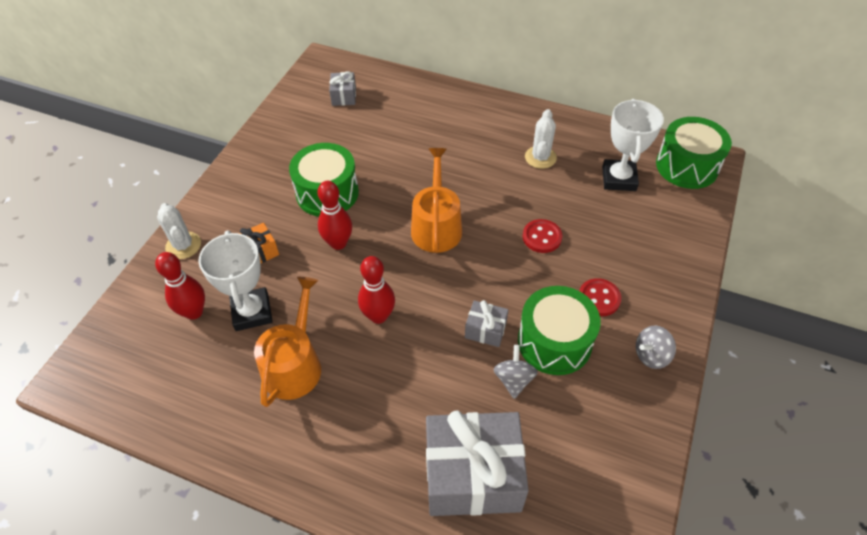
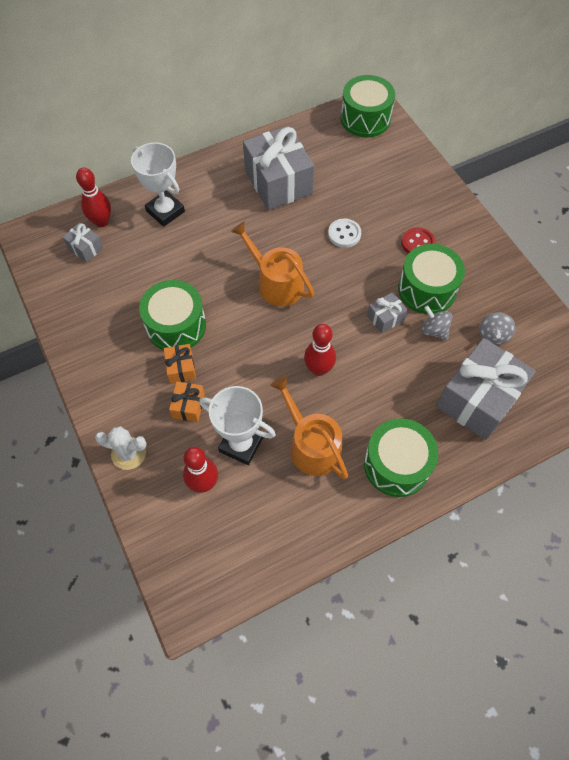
camera: 50 degrees left, 10 degrees up
red bowling pin [318,181,352,250] -> red bowling pin moved to [76,168,111,227]
red button [523,219,562,253] -> white button [328,219,361,248]
white cactus [525,109,557,169] -> grey gift [243,126,314,210]
white trophy [602,99,664,191] -> white trophy moved to [131,143,185,227]
grey spinning top [636,325,676,369] -> grey spinning top moved to [479,312,515,345]
none -> orange gift [164,344,196,384]
none -> green drum [364,418,438,497]

